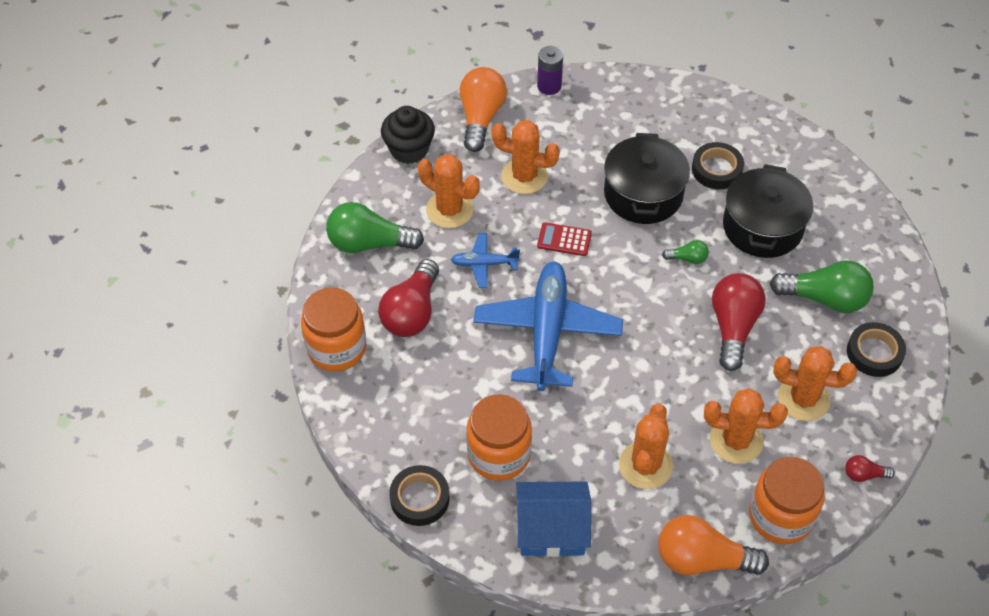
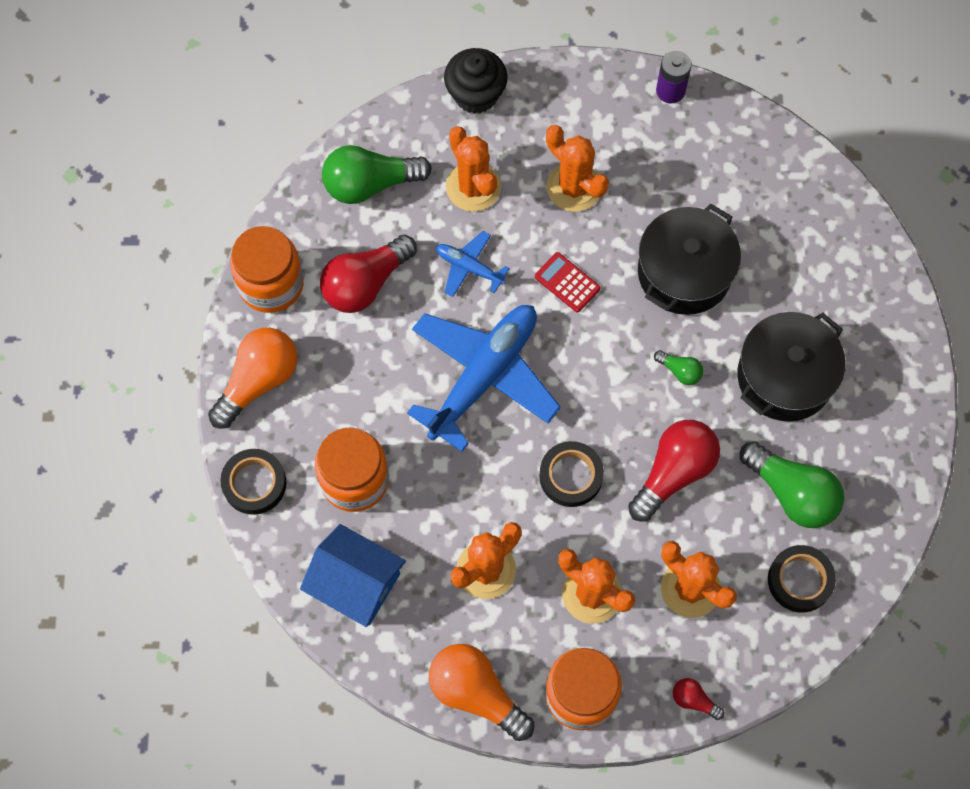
camera: 30 degrees right, 15 degrees up
green light bulb [326,202,424,253] -> green light bulb turned 45 degrees counterclockwise [322,145,432,204]
orange light bulb [459,67,507,152] -> orange light bulb moved to [208,328,297,429]
black tape [692,142,744,189] -> black tape moved to [539,441,604,507]

